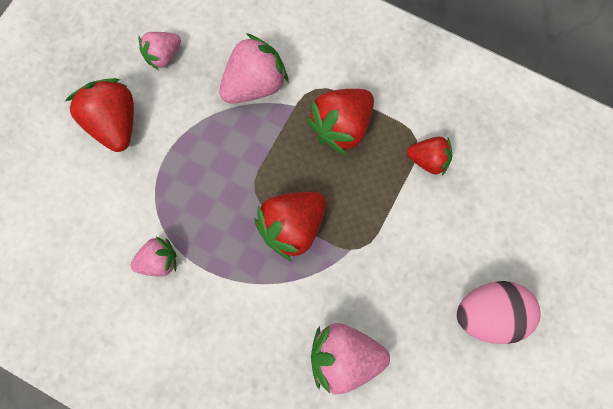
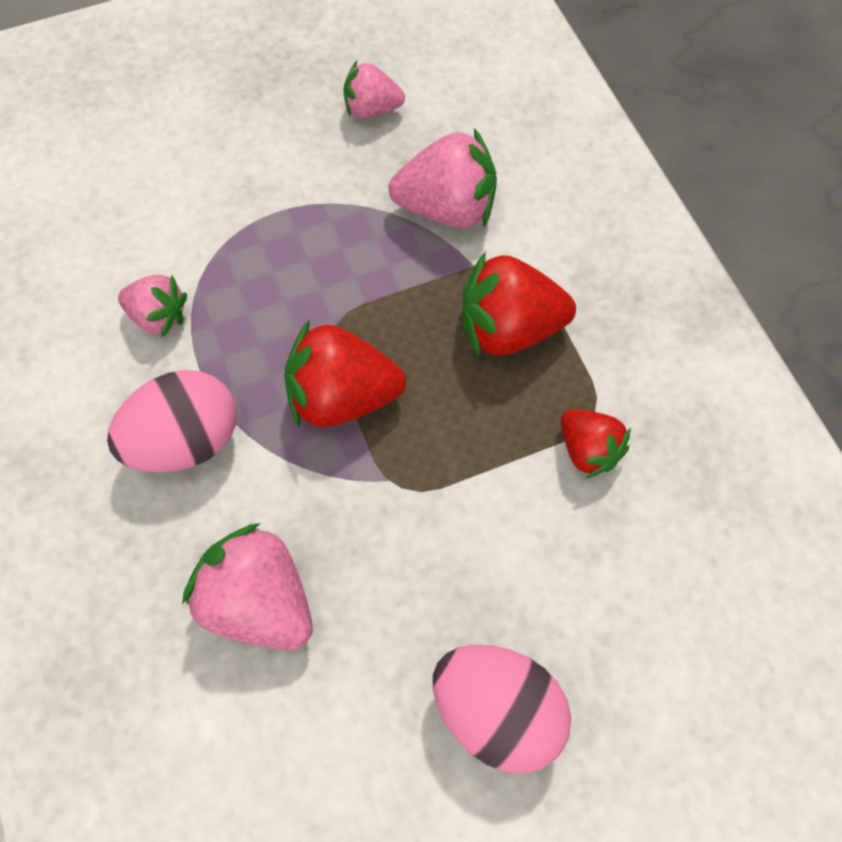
camera: 40 degrees right, 10 degrees down
red strawberry [65,78,134,152] -> none
none -> pink egg [107,370,237,473]

